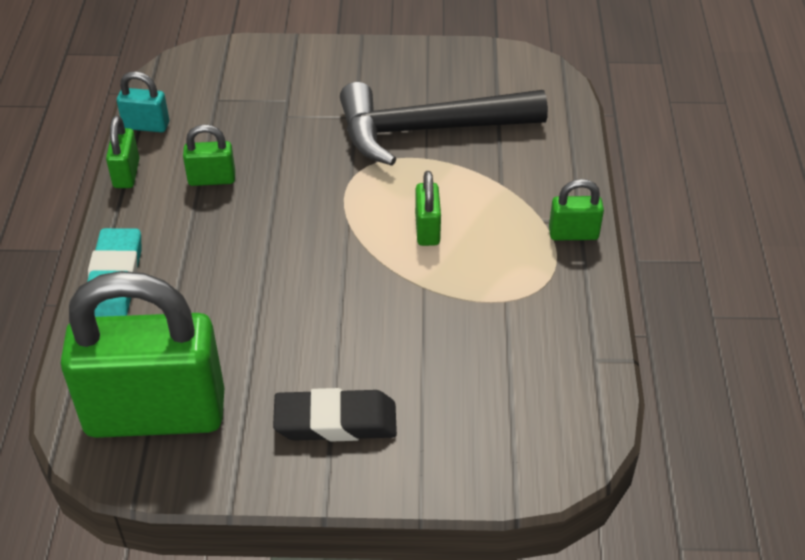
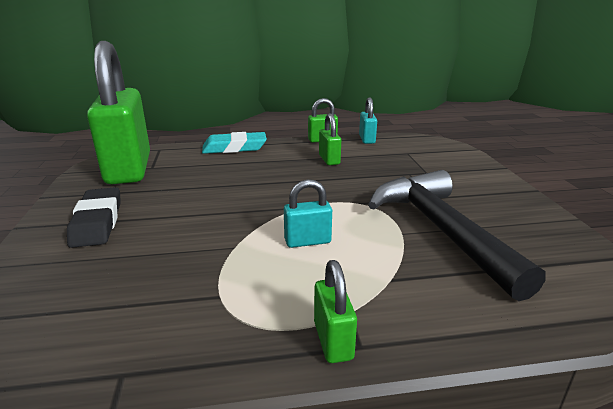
camera: 80 degrees right, 20 degrees down
green padlock [415,171,441,246] -> turquoise padlock [284,179,332,248]

